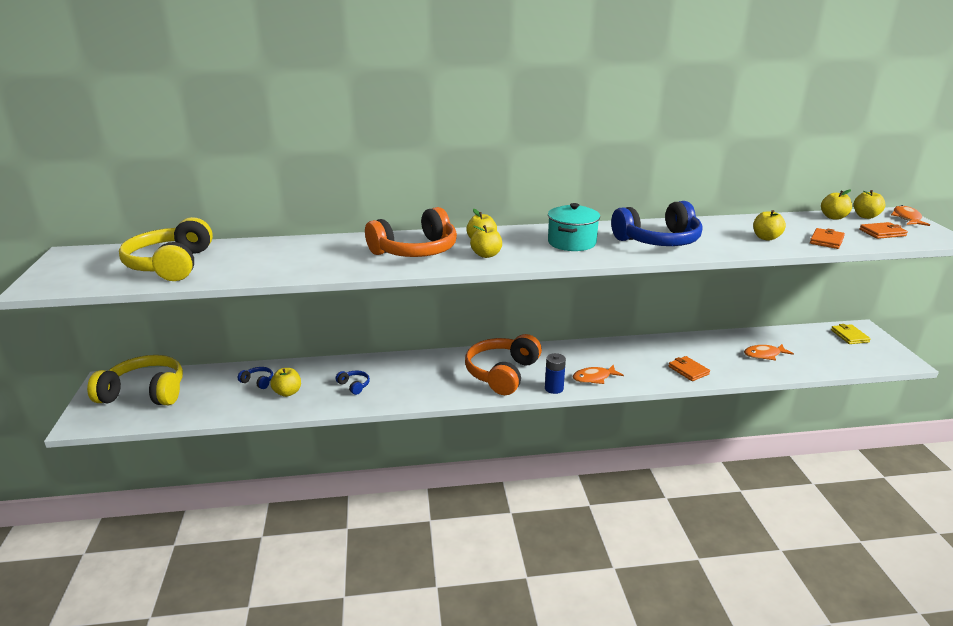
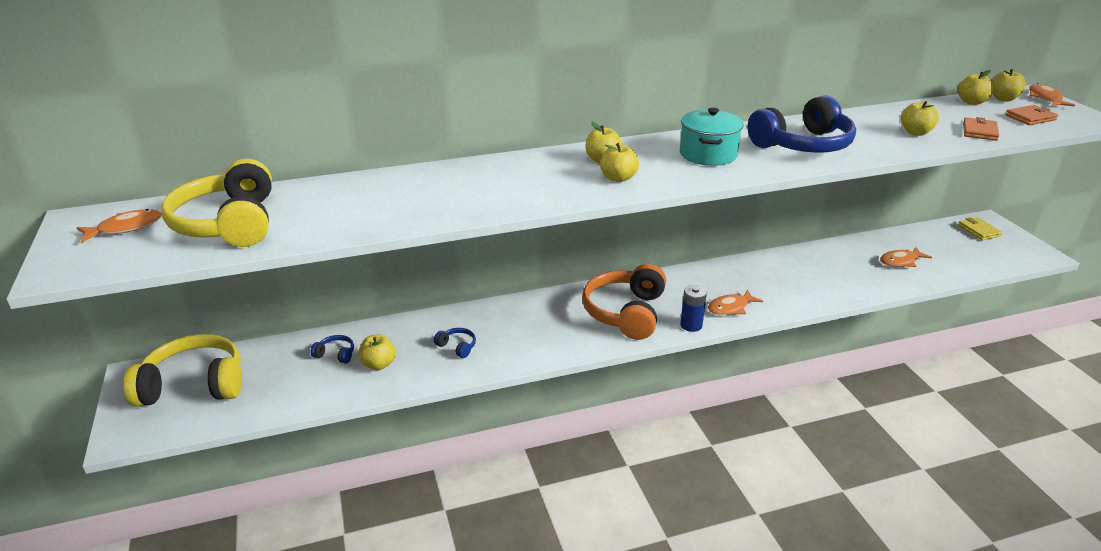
camera: 10 degrees left, 5 degrees up
orange headphones [365,207,457,257] -> none
orange wallet [668,356,710,381] -> none
none -> orange fish [77,209,162,243]

